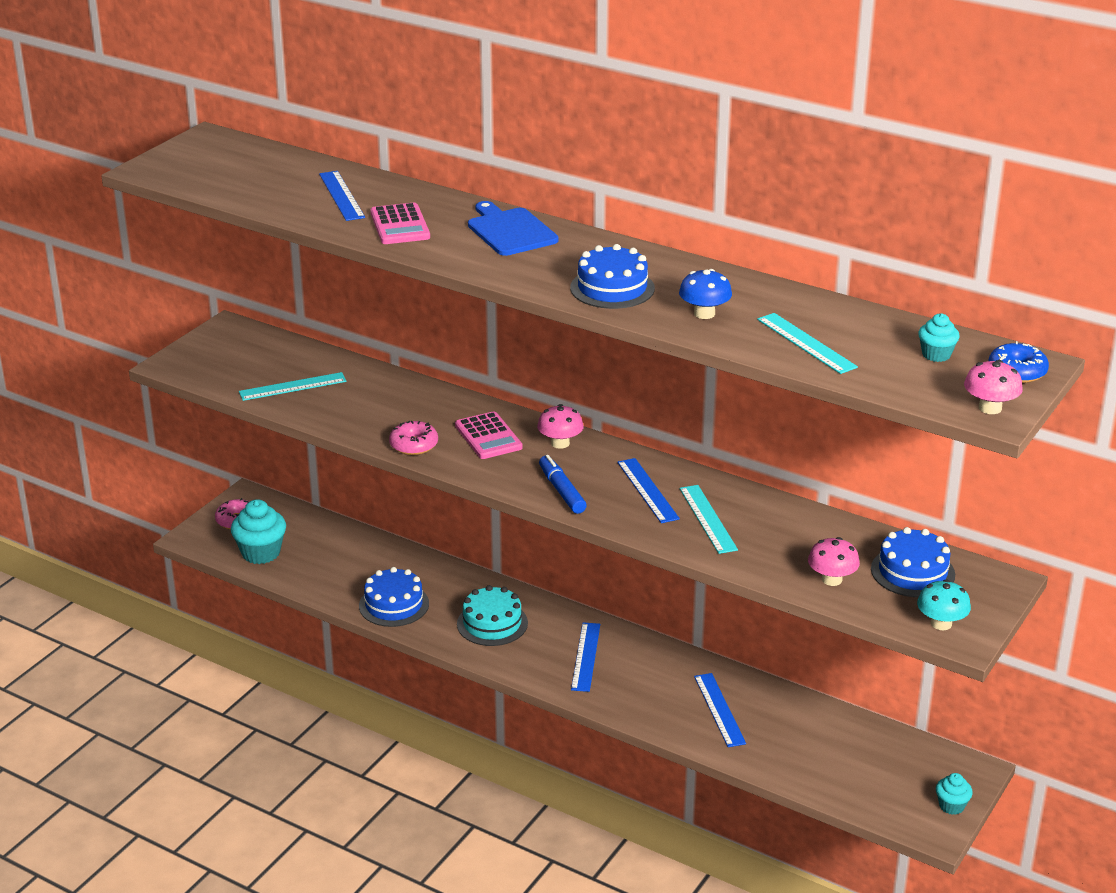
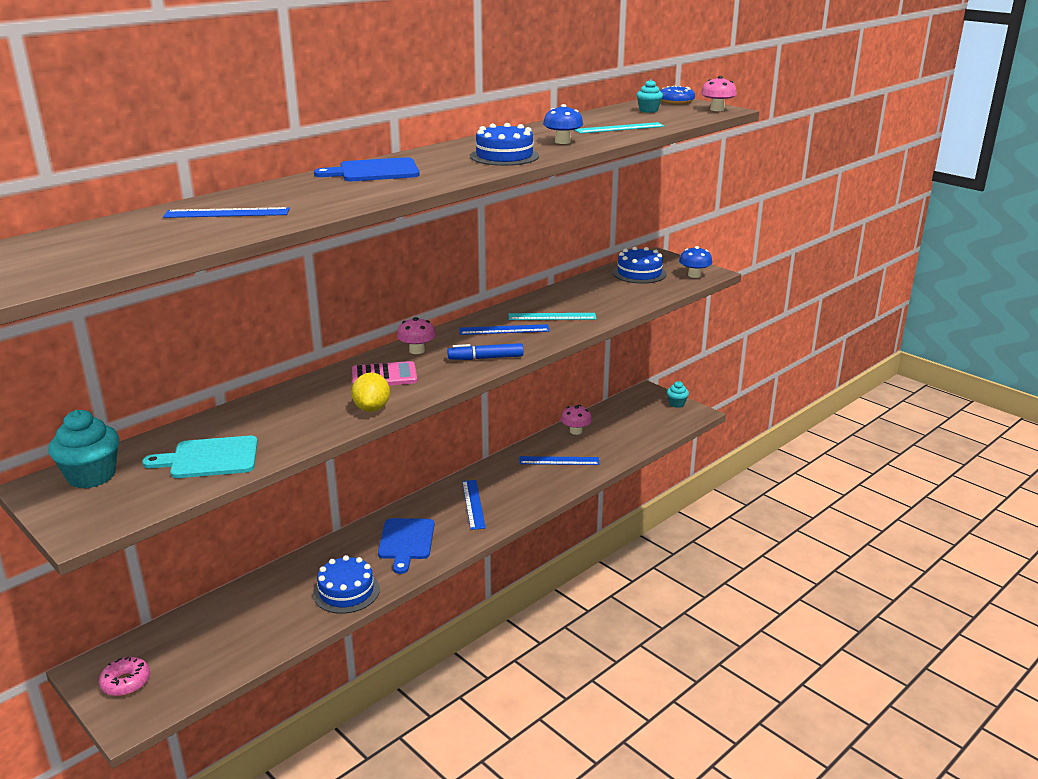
camera: 75 degrees left, 5 degrees down
turquoise cupcake [231,499,286,564] -> turquoise cupcake moved to [49,410,119,488]
turquoise ruler [239,372,347,401] -> turquoise cutting board [142,436,258,478]
pink calculator [370,203,430,244] -> none
pink donut [389,421,438,455] -> yellow lemon [351,372,390,412]
turquoise cake [457,585,528,646] -> blue cutting board [378,518,434,574]
blue ruler [571,622,600,692] -> blue ruler turned 60 degrees clockwise [462,480,486,530]
pink mushroom [808,537,860,586] -> pink mushroom moved to [561,405,592,435]
turquoise mushroom [917,580,971,630] -> blue mushroom [679,246,712,278]

